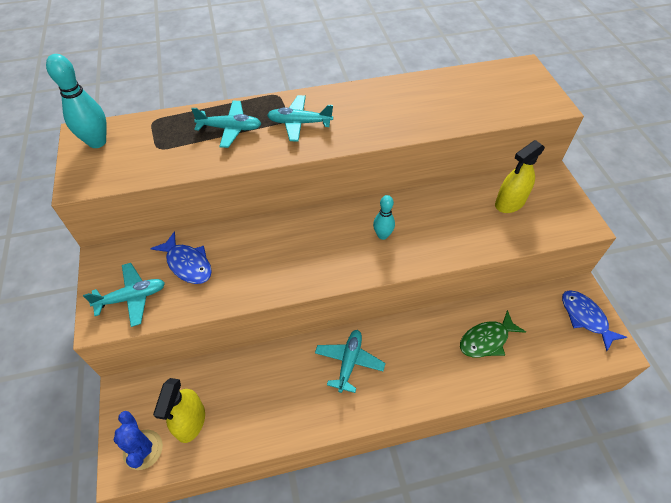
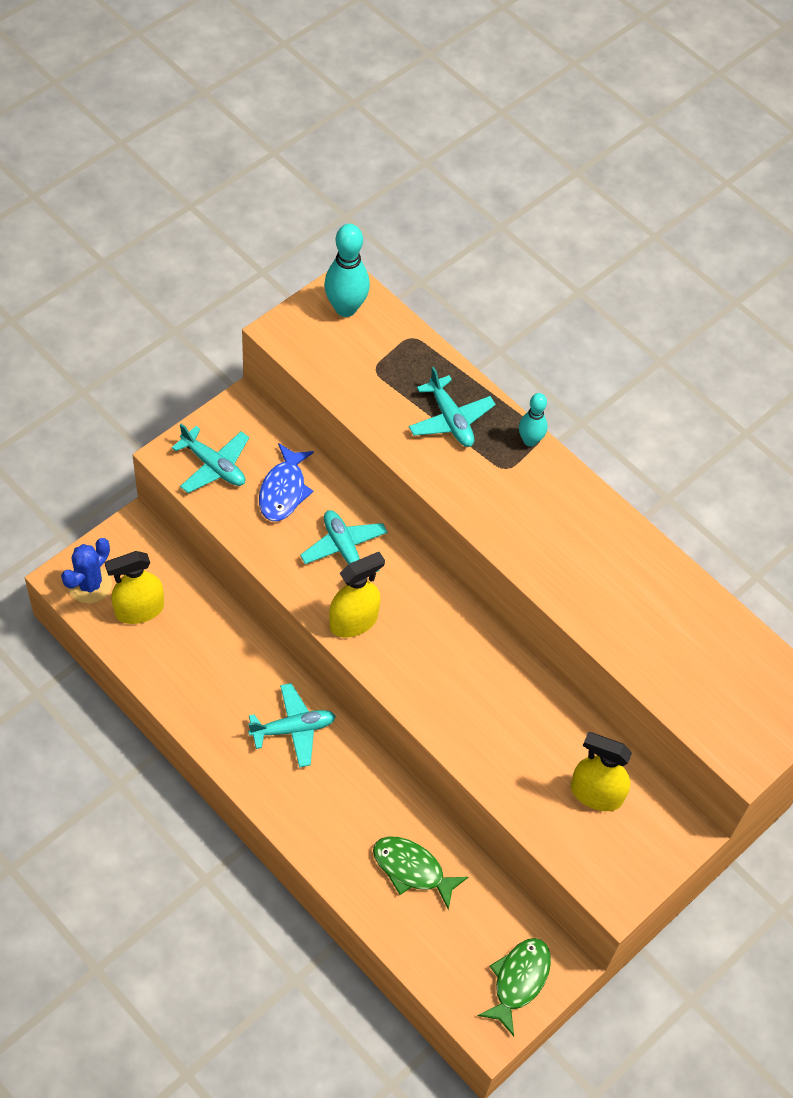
camera: 55 degrees right, 5 degrees up
turquoise plane [267,95,333,142] -> turquoise plane moved to [300,510,388,572]
turquoise bowling pin [373,195,395,240] -> turquoise bowling pin moved to [519,393,548,447]
blue fish [562,290,627,351] -> green fish [477,938,551,1036]
none -> yellow spray bottle [329,552,385,638]

